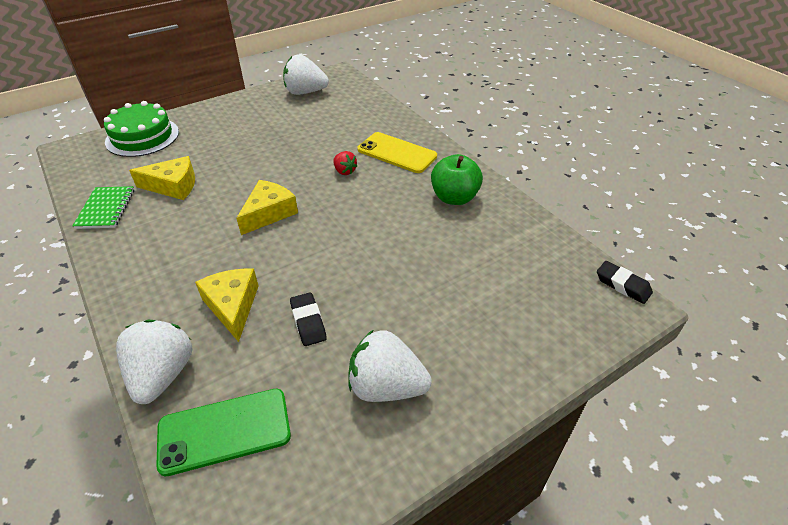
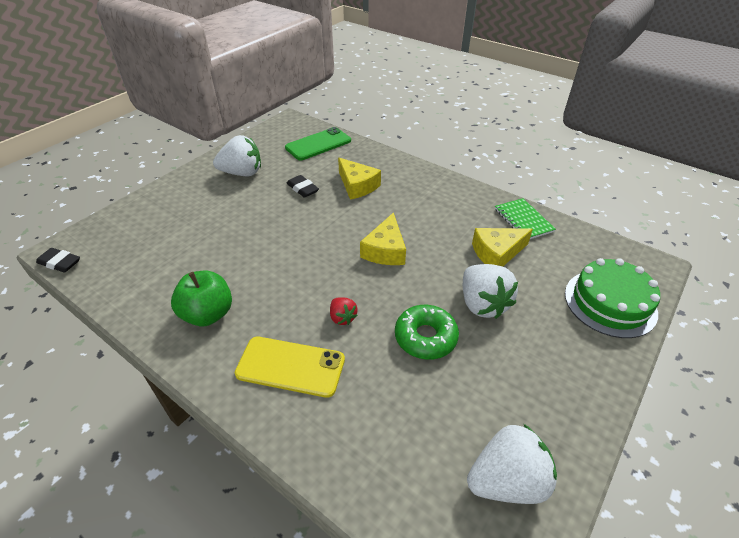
camera: 160 degrees right, 0 degrees up
white strawberry [116,320,193,404] -> white strawberry moved to [463,264,518,319]
red strawberry [333,151,357,175] -> red strawberry turned 150 degrees counterclockwise [330,297,358,325]
none -> green donut [395,305,459,360]

